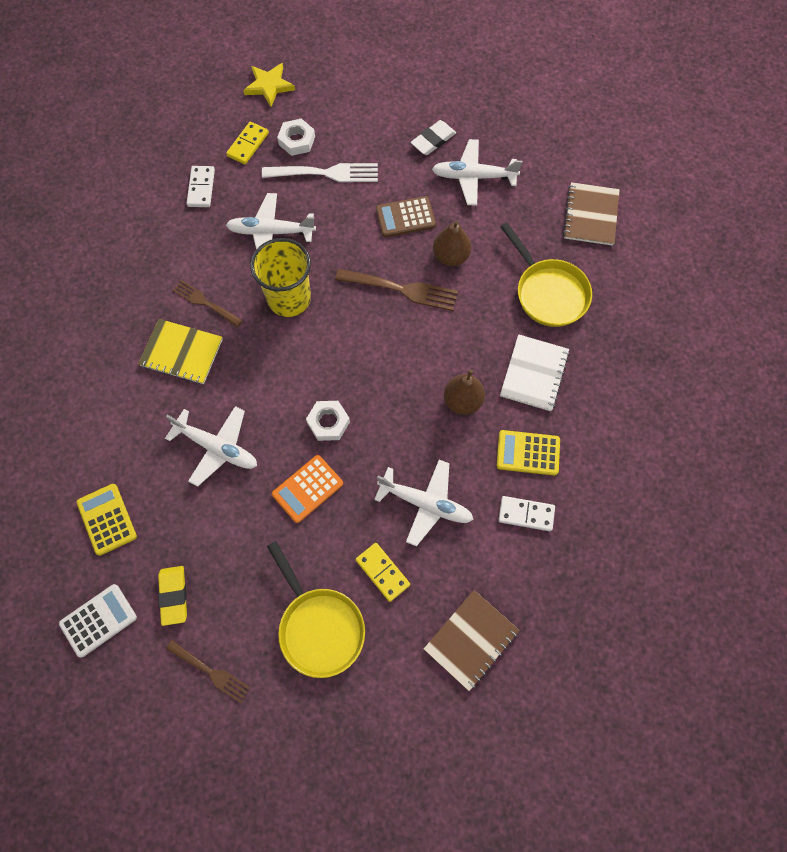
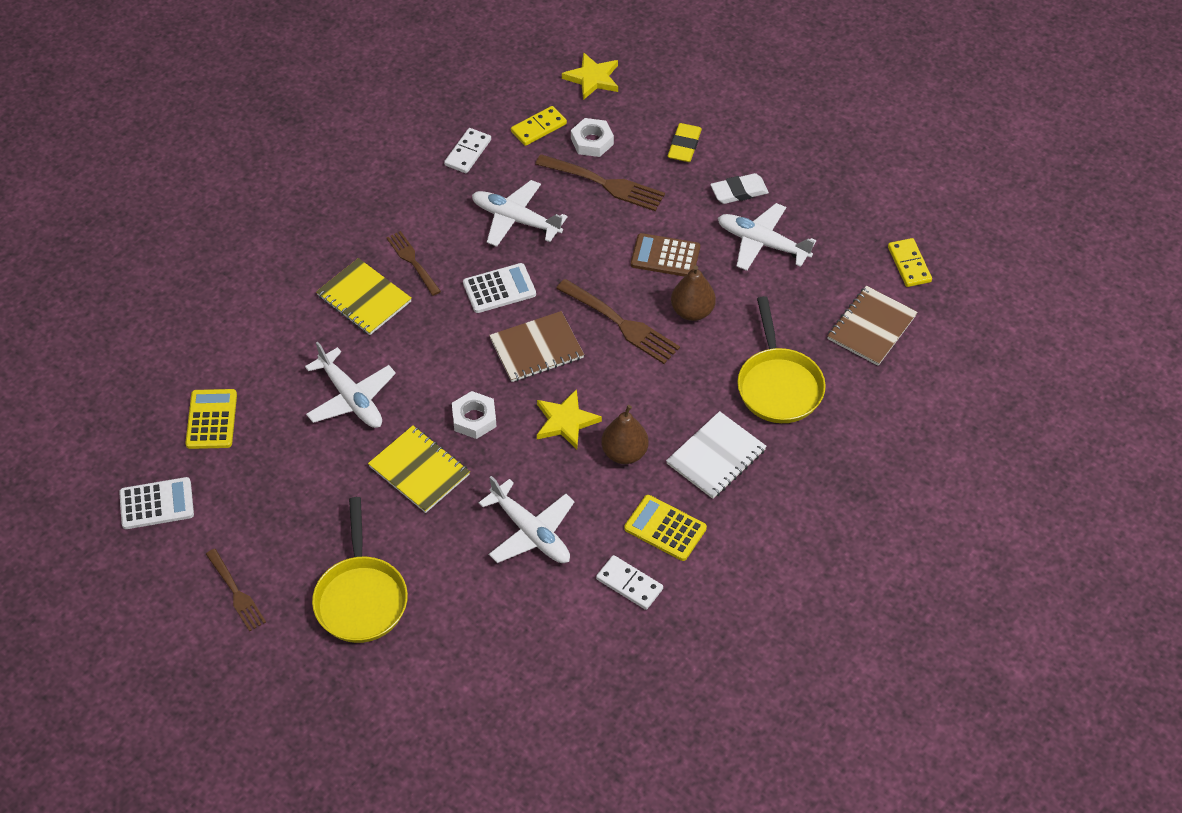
camera: 25 degrees right, 15 degrees down
yellow eraser [158,566,187,626] -> yellow eraser moved to [667,123,702,162]
yellow cup [250,238,311,317] -> white calculator [463,263,536,313]
white fork [262,163,378,182] -> brown fork [535,154,665,211]
orange calculator [272,455,343,523] -> yellow notebook [368,425,470,513]
yellow domino [356,543,410,602] -> yellow domino moved to [888,238,932,287]
brown notebook [424,590,519,691] -> brown notebook moved to [489,311,584,382]
none -> yellow star [537,389,602,449]

